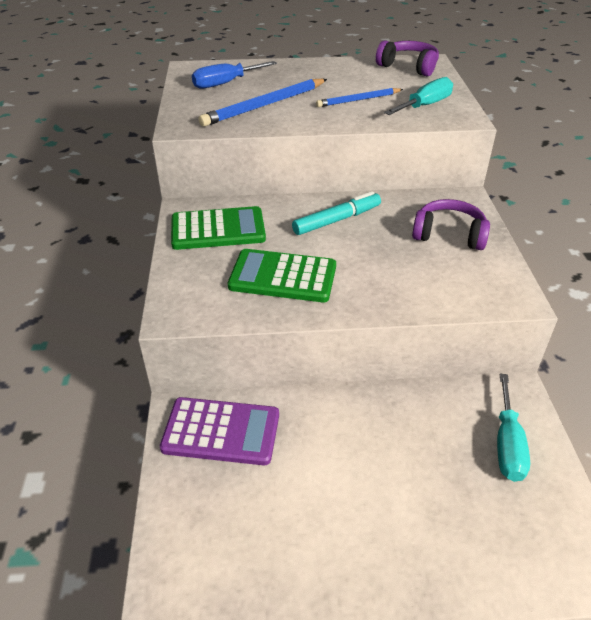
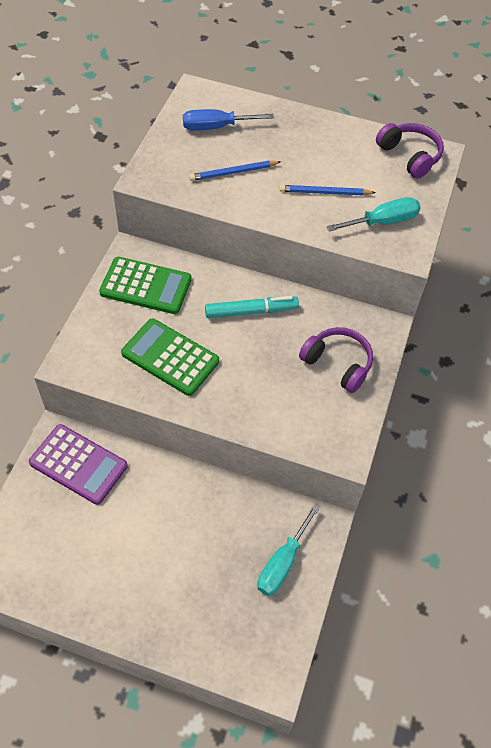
camera: 20 degrees right, 15 degrees up
blue pencil [198,79,327,127] -> blue pencil [189,161,281,181], size x0.62

